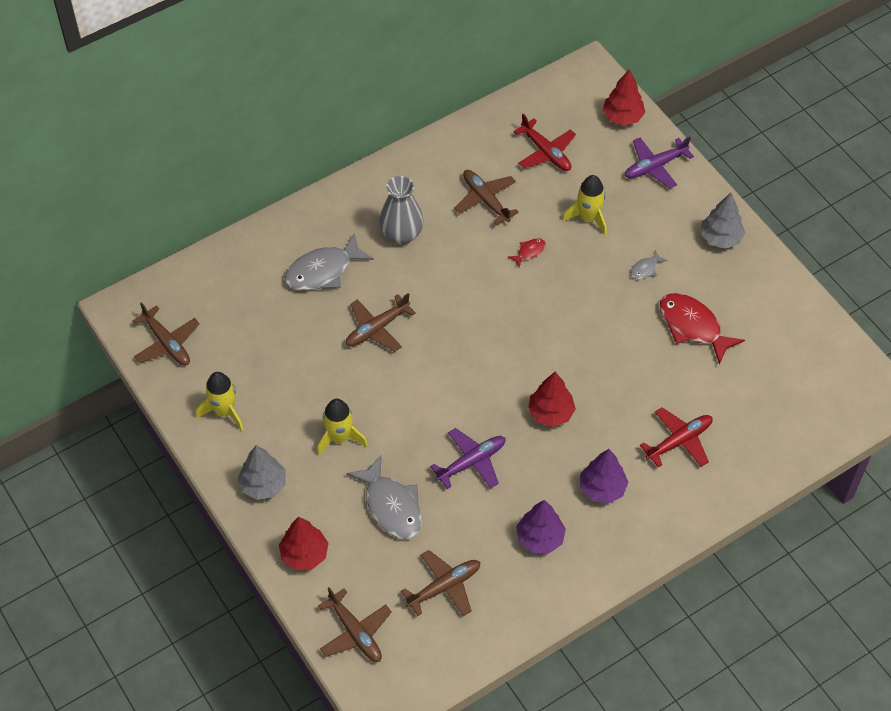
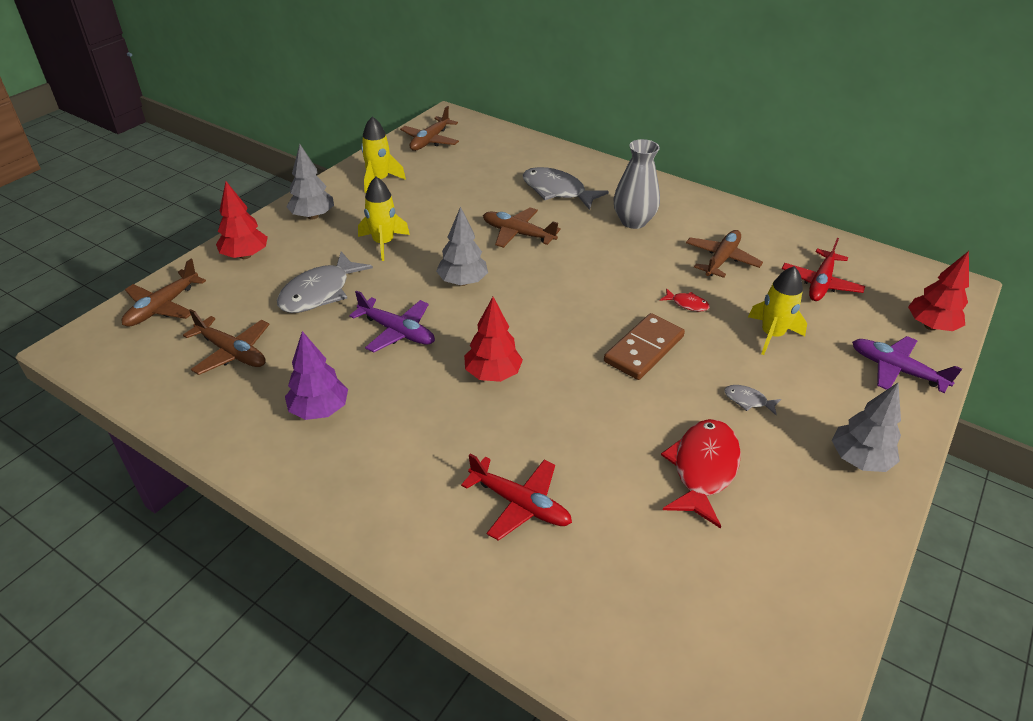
camera: 65 degrees right, 15 degrees down
purple tree [580,449,628,504] -> none
none -> grey tree [436,207,488,286]
none -> brown domino [604,313,685,380]

